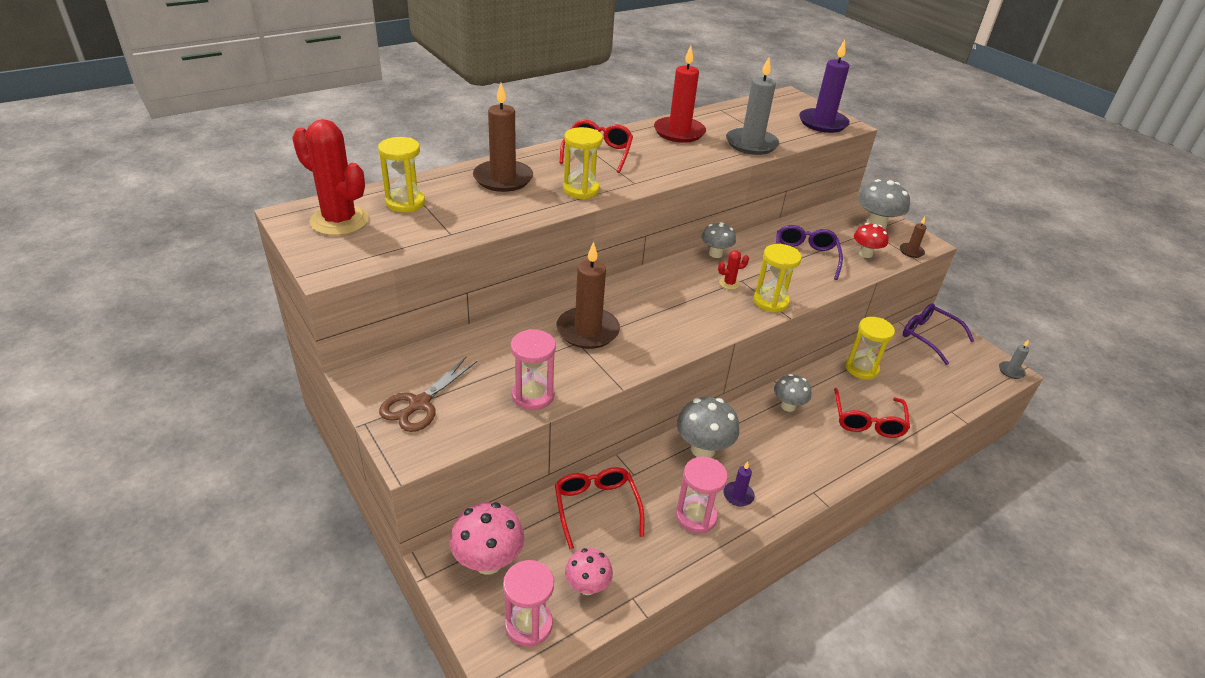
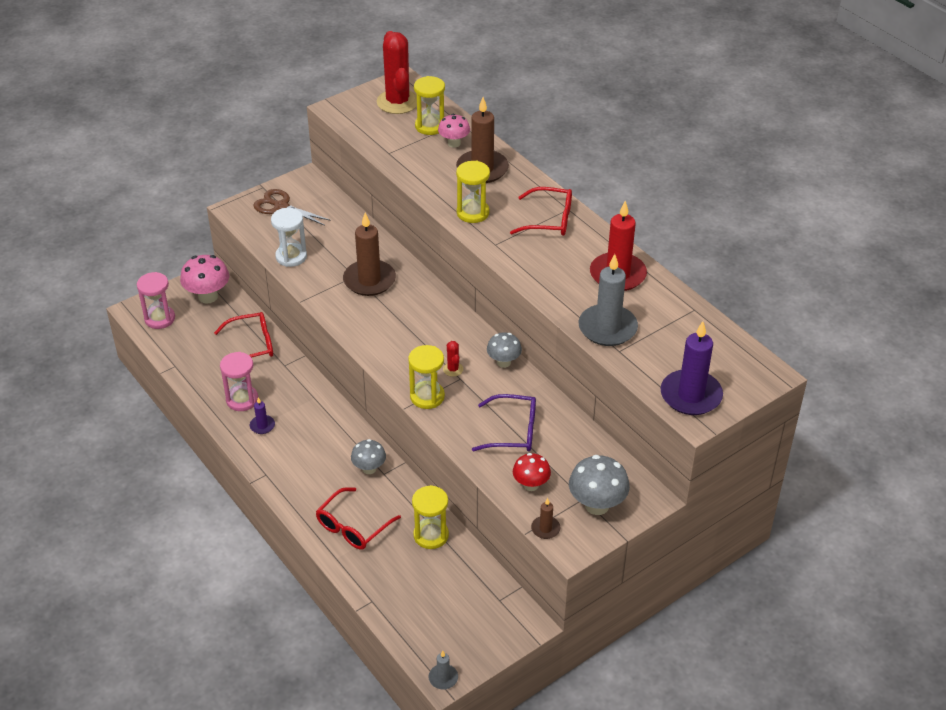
camera: 90 degrees right, 5 degrees up
red cactus [292,119,369,236] -> red cactus turned 45 degrees counterclockwise [377,31,417,114]
pink hourglass [511,329,556,410] -> white hourglass [271,208,307,267]
pink mushroom [565,548,613,595] -> pink mushroom moved to [438,114,470,148]
grey mushroom [677,397,739,458] -> none
red glasses [834,388,910,438] -> red glasses turned 60 degrees counterclockwise [316,487,401,550]
purple glasses [903,303,974,365] -> none

